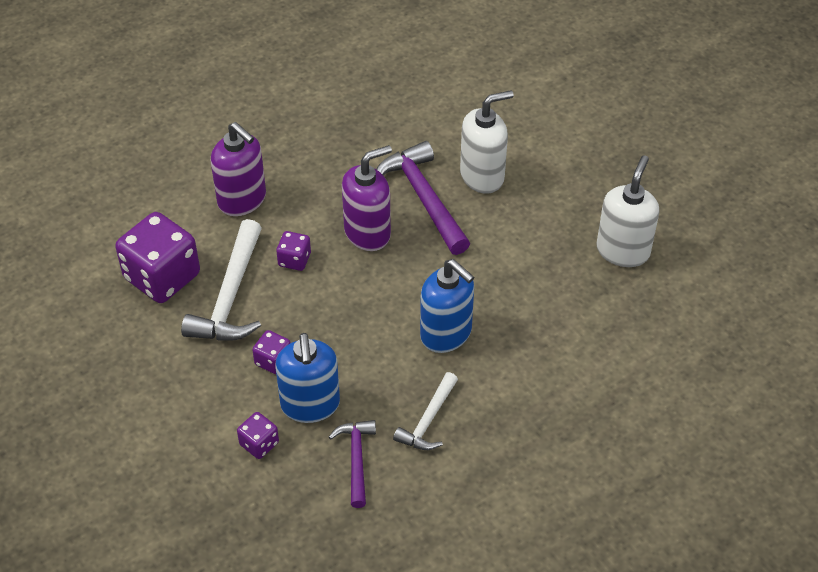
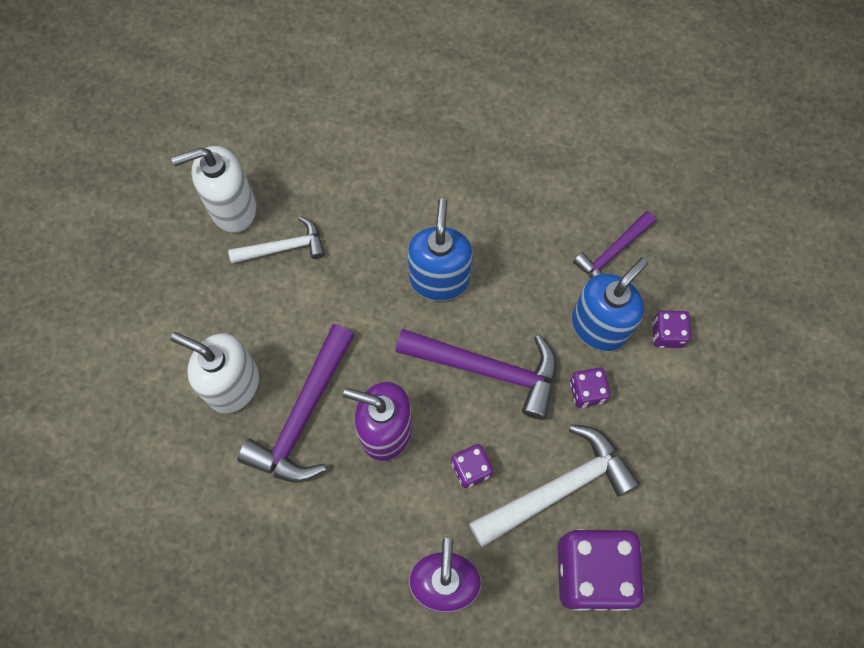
camera: 130 degrees left, 20 degrees up
white hammer [393,372,458,450] -> white hammer moved to [228,216,325,263]
none -> purple hammer [396,329,557,420]

